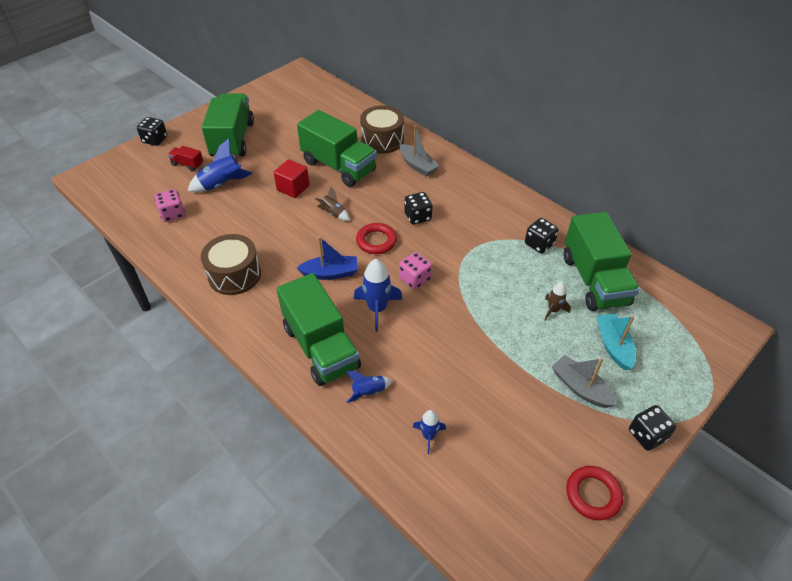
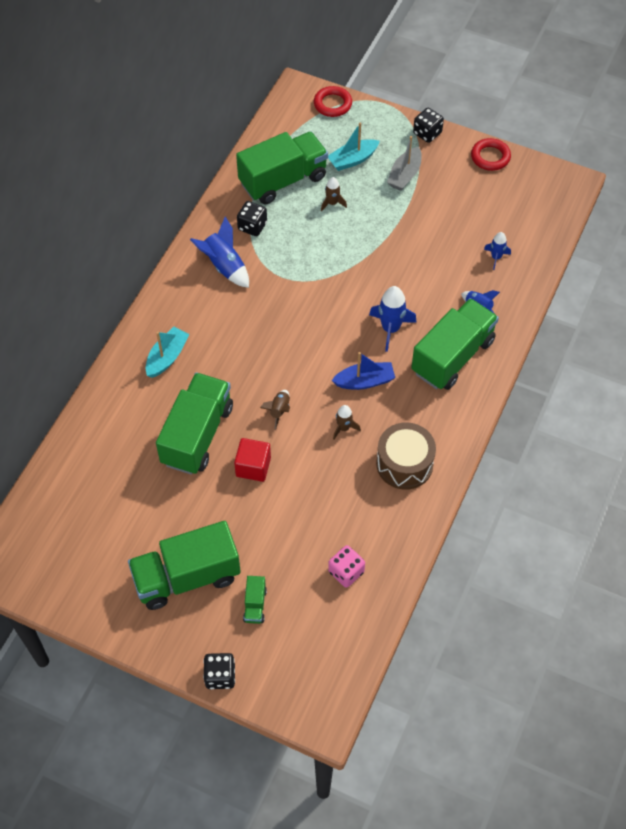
camera: 110 degrees left, 10 degrees up
red truck [168,146,203,172] -> green truck [243,576,267,624]
blue rocket [188,139,253,192] -> blue rocket moved to [190,216,249,288]
blue boat [297,236,358,280] -> blue boat turned 105 degrees clockwise [331,352,395,390]
red ring [356,223,397,254] -> red ring moved to [314,86,352,117]
brown drum [360,105,404,154] -> none
grey boat [399,125,439,177] -> turquoise boat [145,327,189,378]
pink dice [399,252,432,290] -> none
black dice [404,192,433,225] -> none
none -> brown rocket [333,405,361,440]

